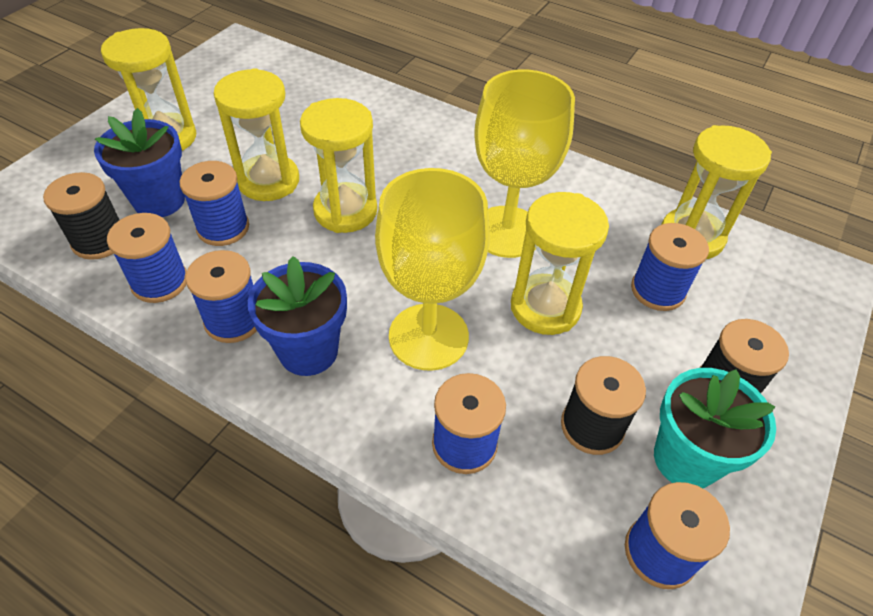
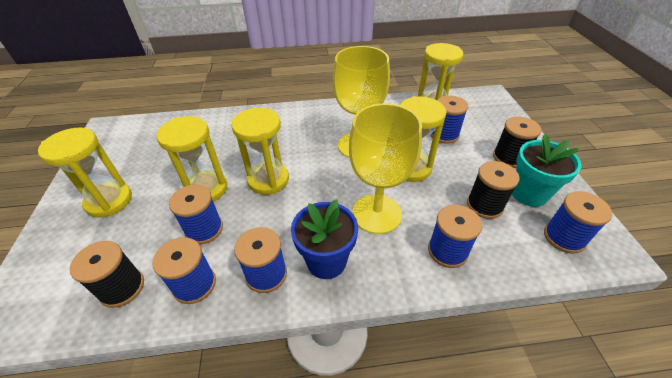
camera: 35 degrees left, 5 degrees down
blue flower pot [94,108,185,217] -> none

